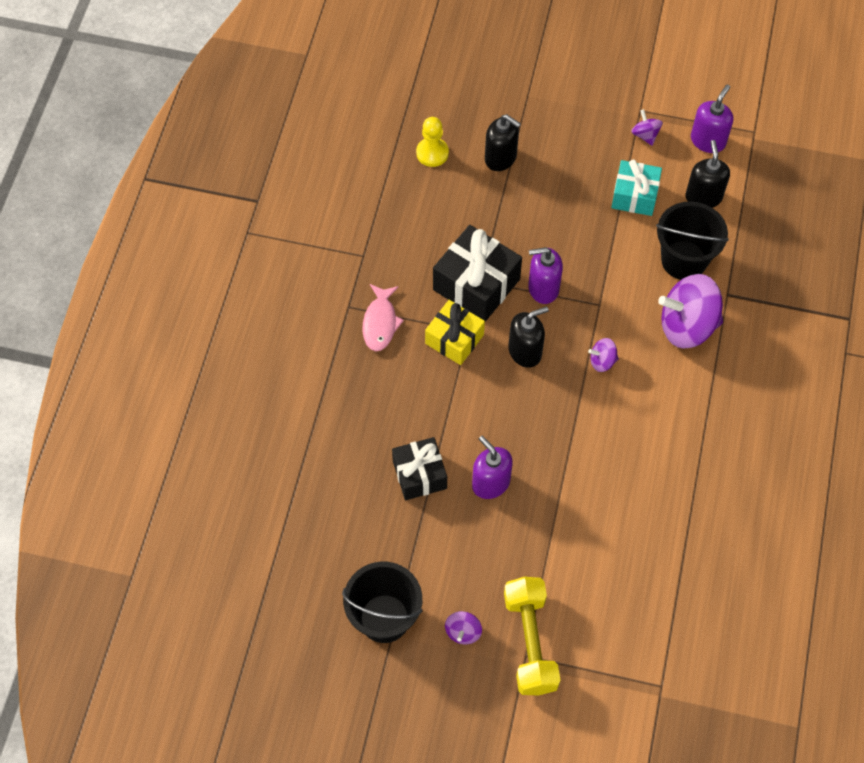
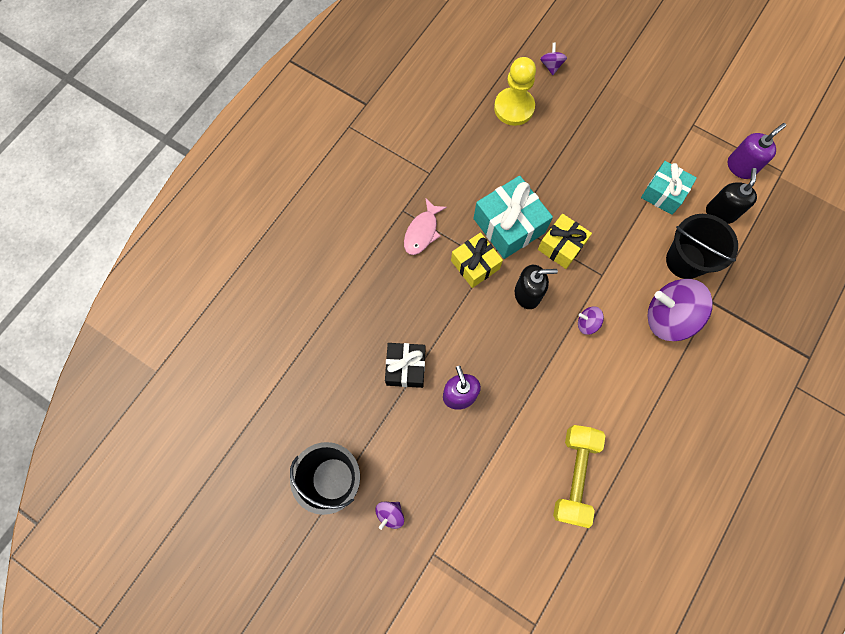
camera: 20 degrees right, 10 degrees up
yellow pawn [416,117,449,167] -> yellow pawn [494,57,536,126], size x1.51
black gift [433,225,522,322] -> turquoise gift [473,176,553,259]
black soap dispenser [485,114,521,171] -> none
yellow dumbbell [504,577,561,695] -> yellow dumbbell moved to [553,425,605,528]
purple soap dispenser [528,247,563,304] -> yellow gift [538,214,592,269]
purple spinning top [631,109,663,146] -> purple spinning top moved to [540,43,567,75]

